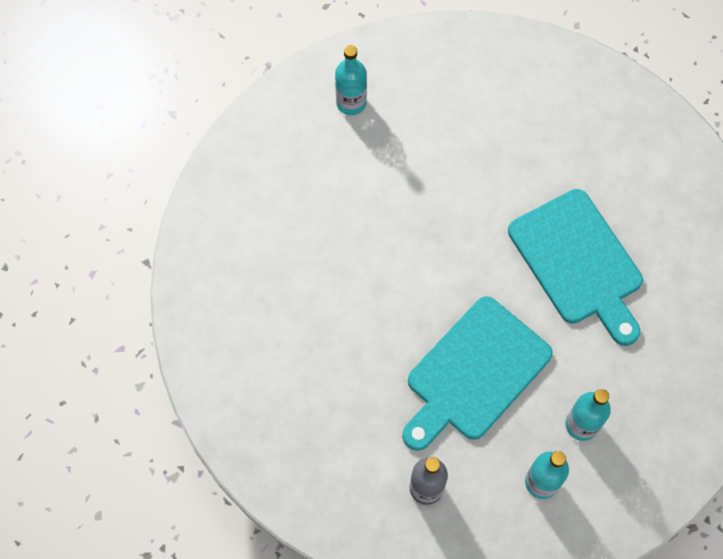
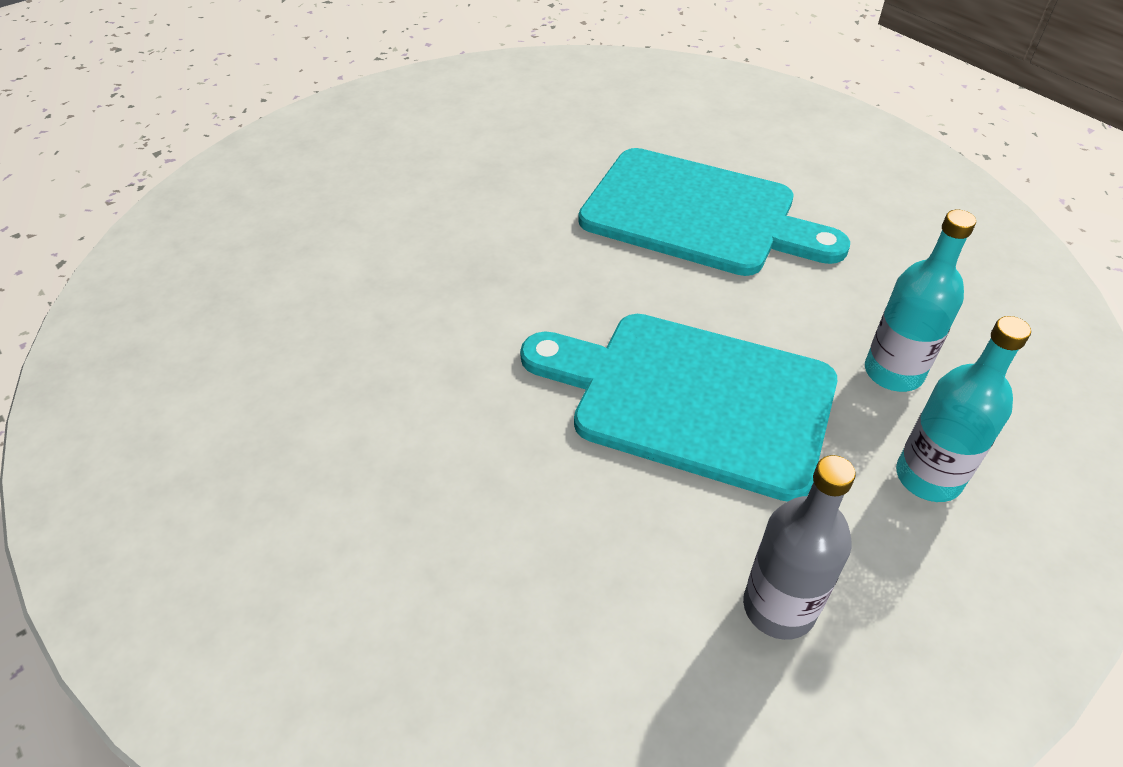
camera: 35 degrees left, 20 degrees down
turquoise bottle [335,45,367,115] -> none
turquoise cutting board [402,296,553,451] -> turquoise cutting board turned 105 degrees clockwise [520,314,837,502]

